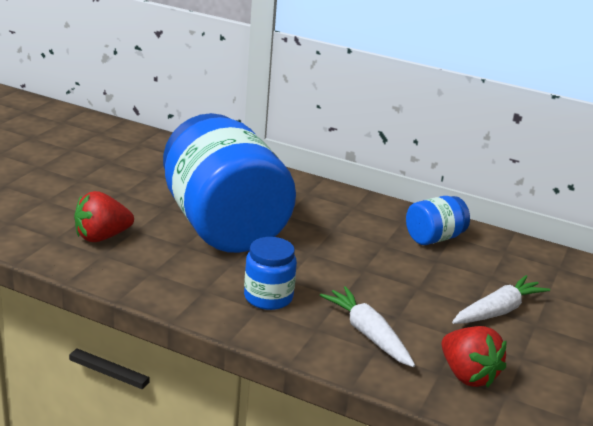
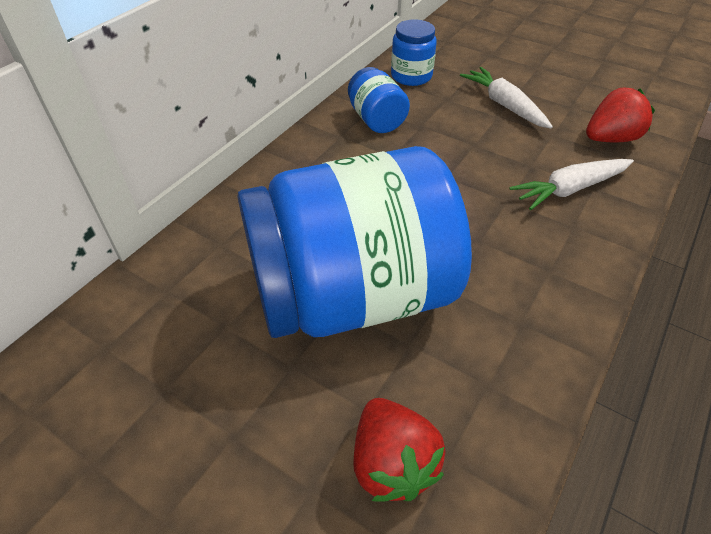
camera: 80 degrees left, 20 degrees up
blue jar [244,237,297,310] -> blue jar moved to [391,19,437,86]

